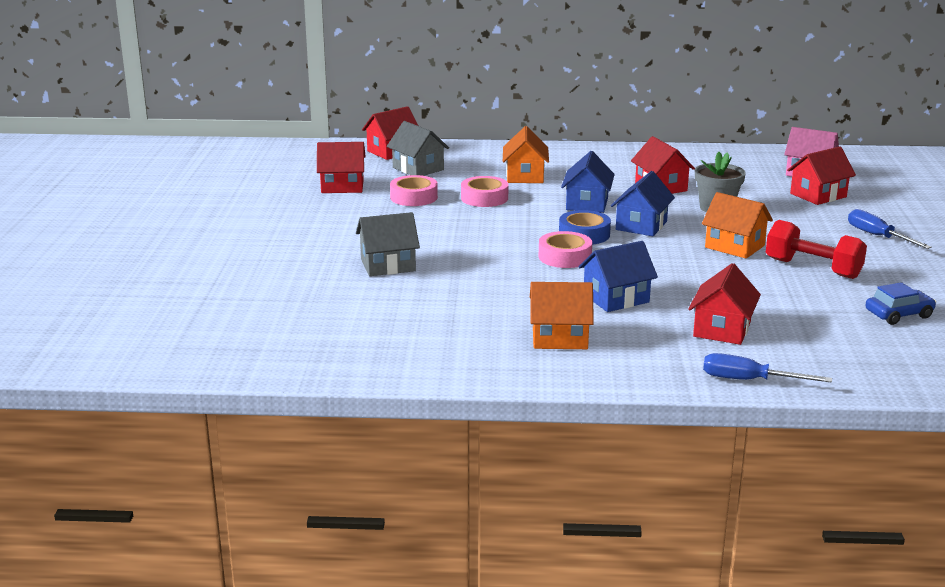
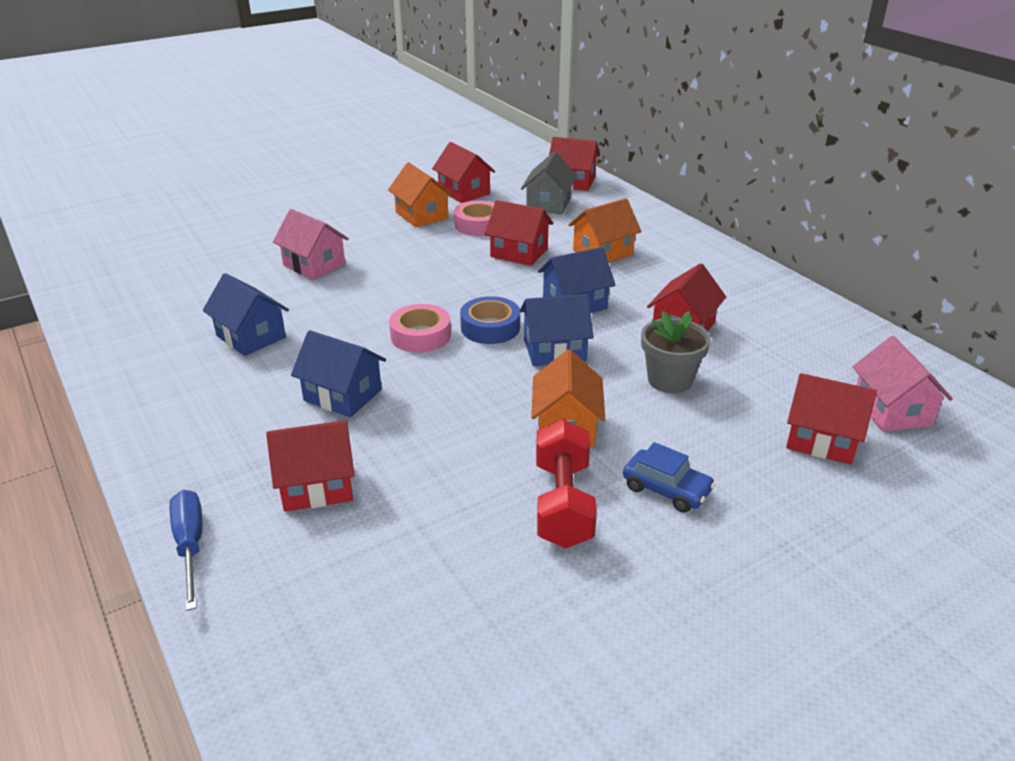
camera: 55 degrees right, 10 degrees up
grey house [356,212,420,276] -> pink house [273,209,349,280]
pink tape [461,176,509,207] -> red house [485,200,553,266]
orange house [530,282,594,349] -> orange house moved to [388,162,453,227]
blue screwdriver [848,209,932,249] -> none
blue car [865,282,936,325] -> blue car moved to [623,442,716,513]
none -> blue house [203,273,289,356]

